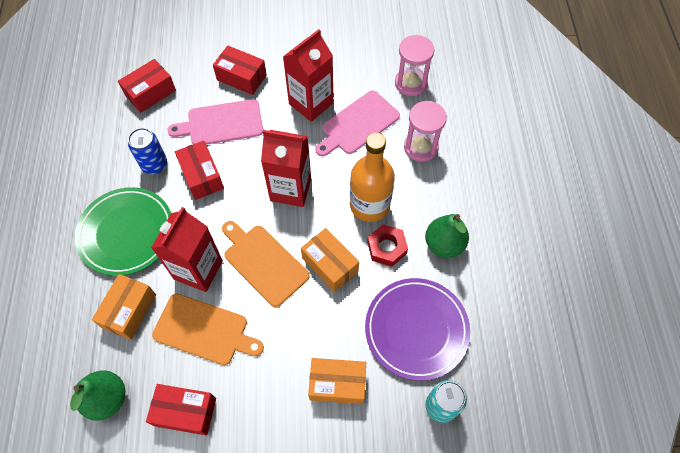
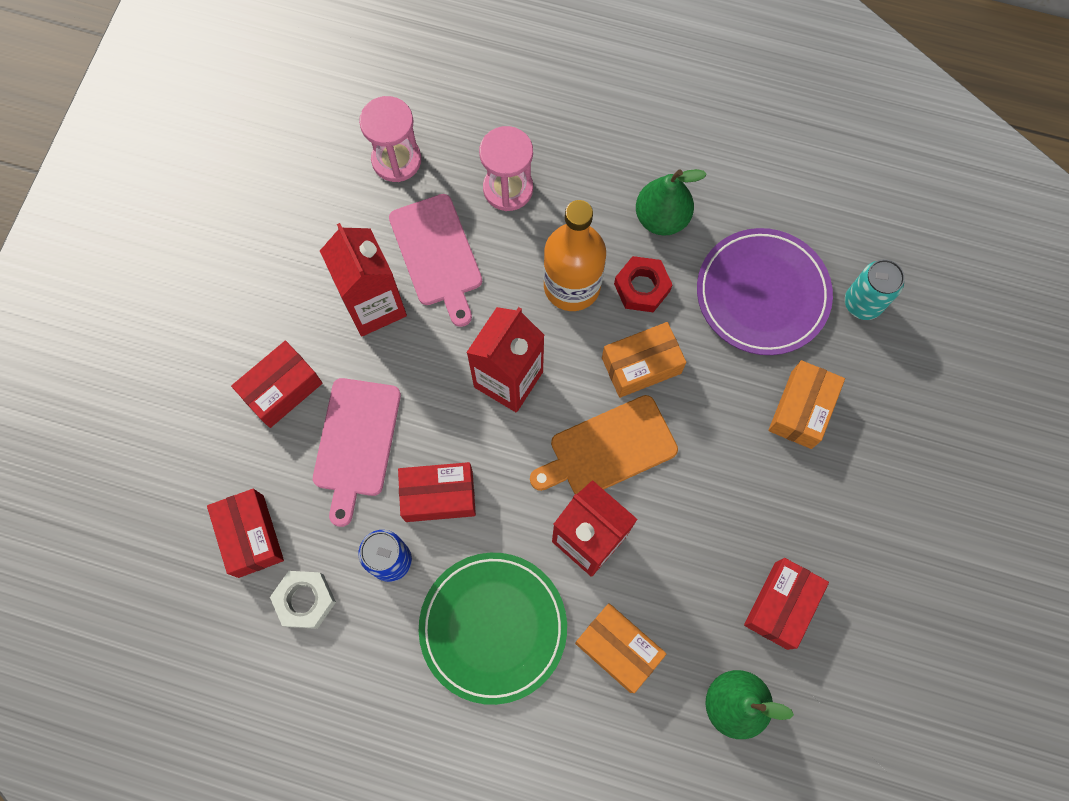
camera: 70 degrees left, 10 degrees up
orange cutting board [152,294,264,365] -> none
none -> white nut [270,571,336,629]

